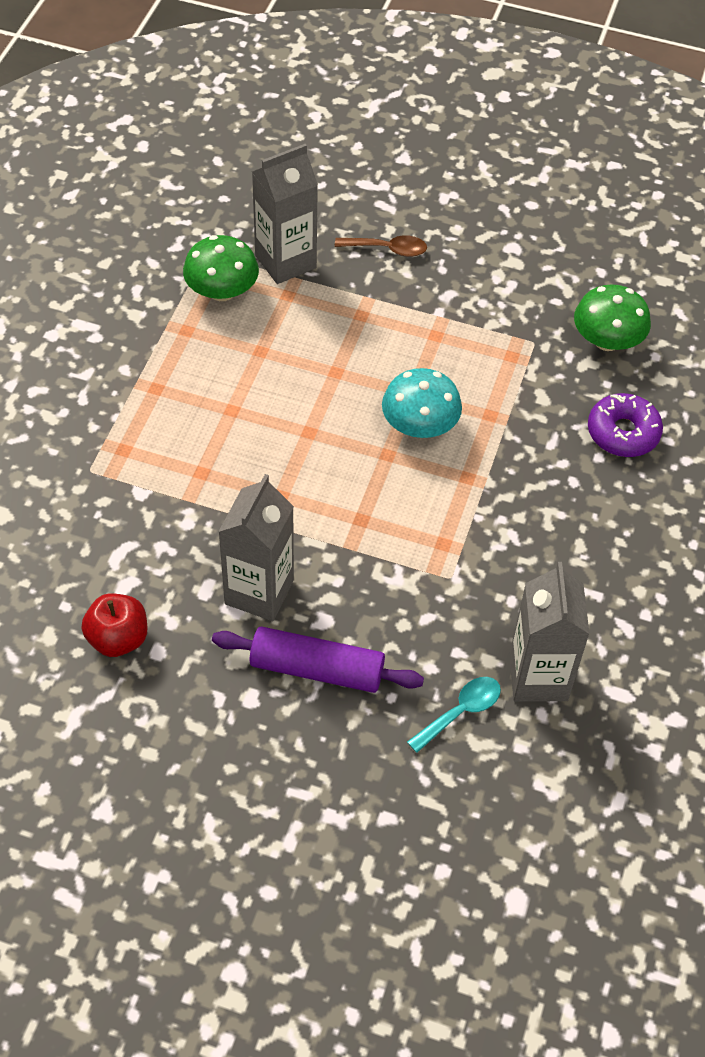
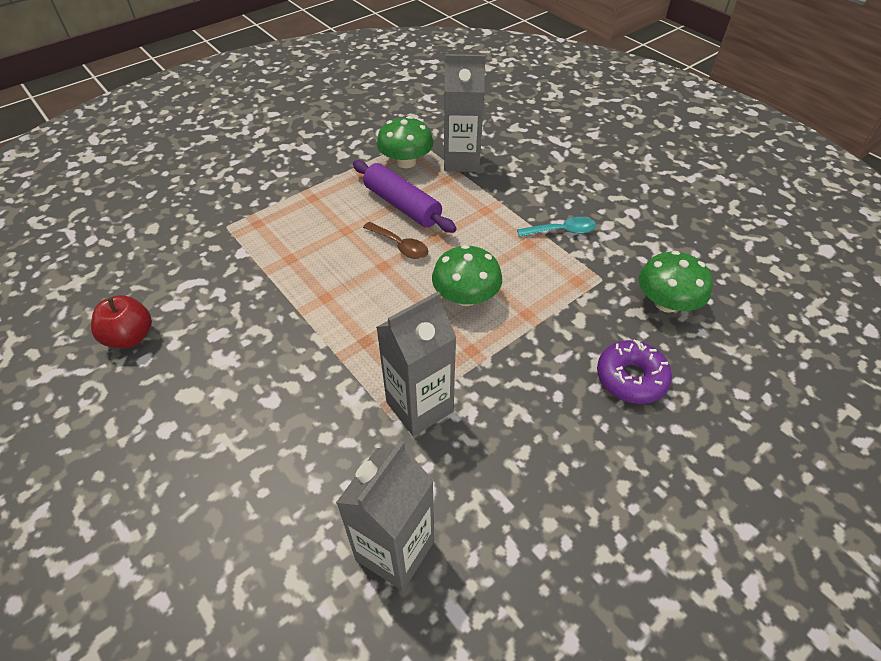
camera: 35 degrees right, 5 degrees down
purple rolling pin [212,626,424,693] -> purple rolling pin moved to [353,160,456,233]
grey carton [218,474,294,621] -> grey carton moved to [376,291,456,436]
brown spoon [335,235,427,257] -> brown spoon moved to [363,222,428,259]
turquoise mushroom [382,368,462,438] -> green mushroom [432,245,502,306]
turquoise spoon [407,677,501,753] -> turquoise spoon moved to [517,217,596,237]

